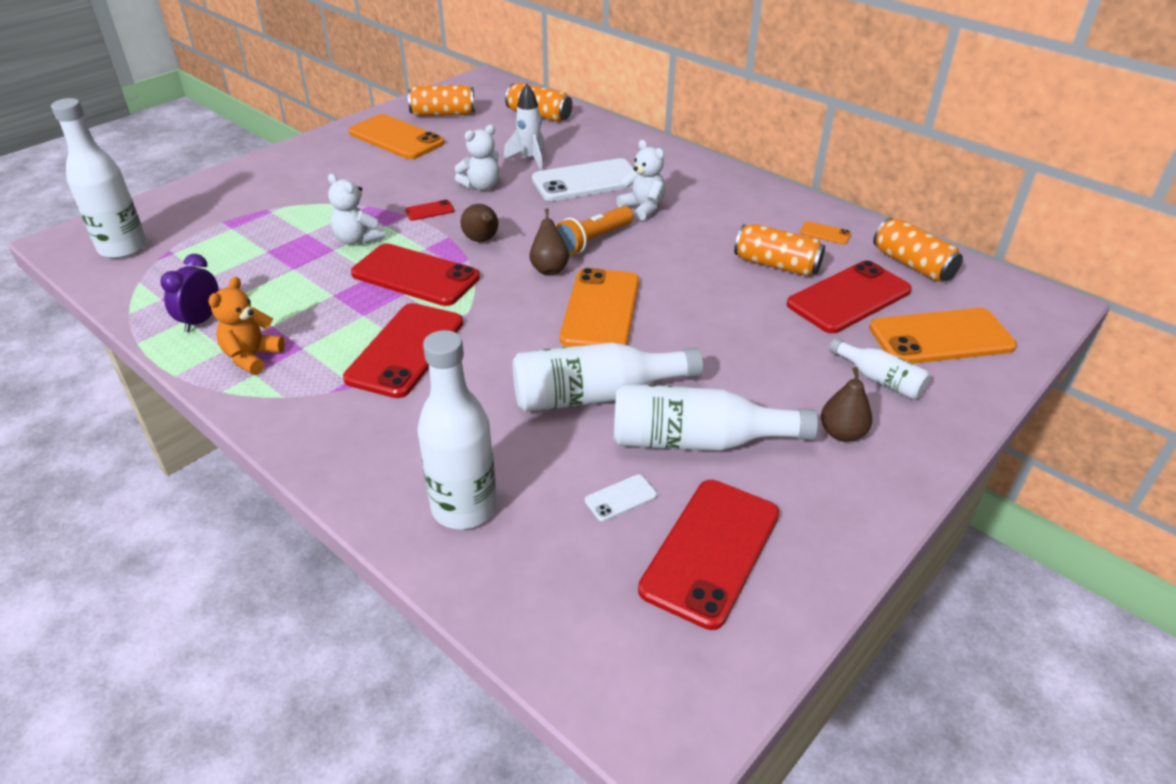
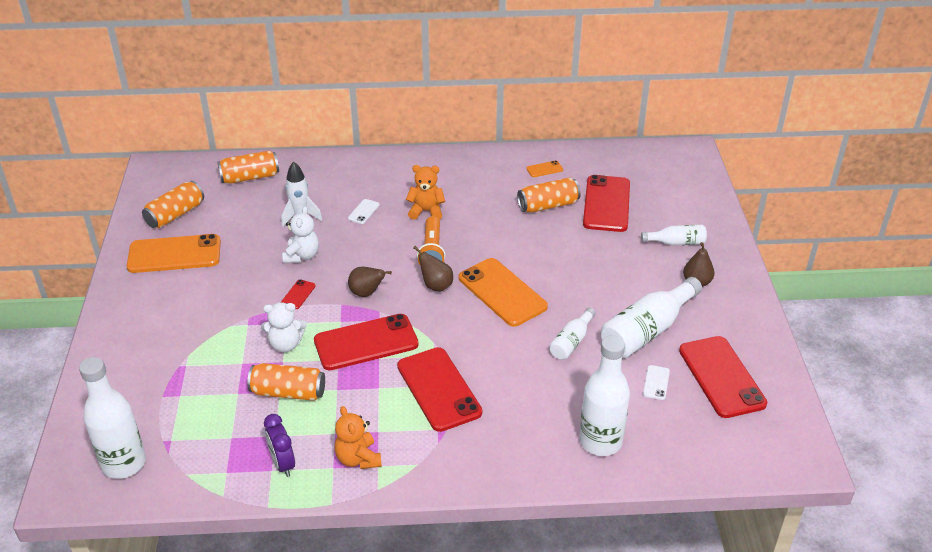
camera: 45 degrees left, 0 degrees up
white bottle [513,342,703,412] -> white bottle [549,308,596,360], size x0.55
white phone [532,158,634,201] -> white phone [348,199,380,224], size x0.42
white teddy bear [617,140,665,220] -> orange teddy bear [406,165,445,220]
orange phone [869,308,1017,364] -> none
orange can [873,218,963,282] -> orange can moved to [247,363,325,401]

